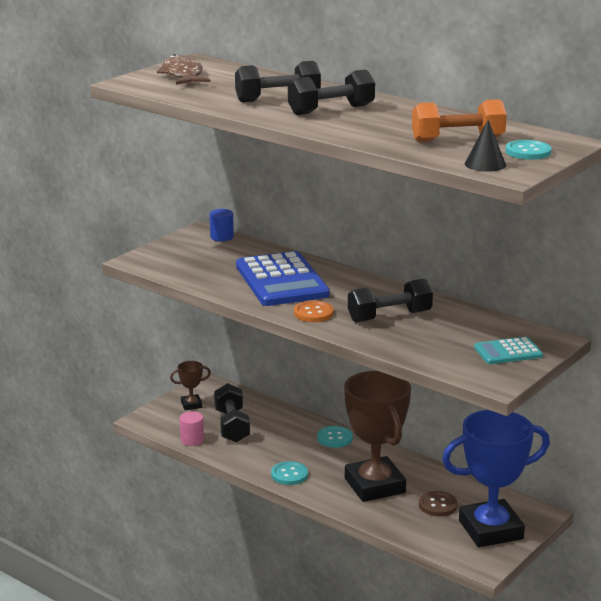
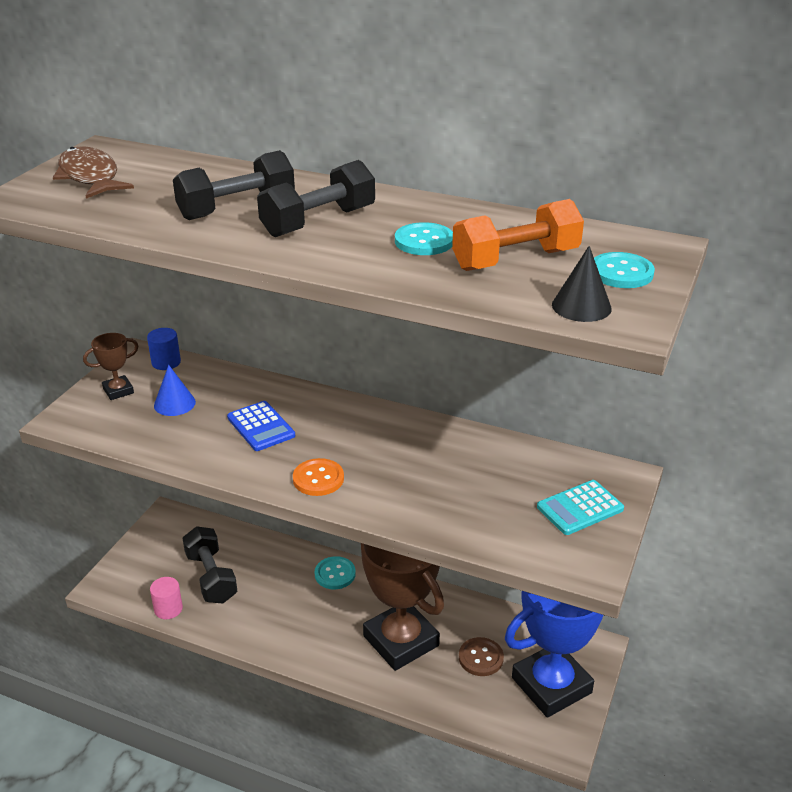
camera: 15 degrees left, 10 degrees up
brown trophy [170,361,211,410] -> brown trophy moved to [83,333,138,400]
blue calculator [236,251,330,306] -> blue calculator [227,401,295,451], size x0.51
turquoise button [271,461,308,485] -> turquoise button moved to [395,222,453,255]
black dumbbell [348,279,433,322] -> none
none -> blue cone [154,365,196,416]

